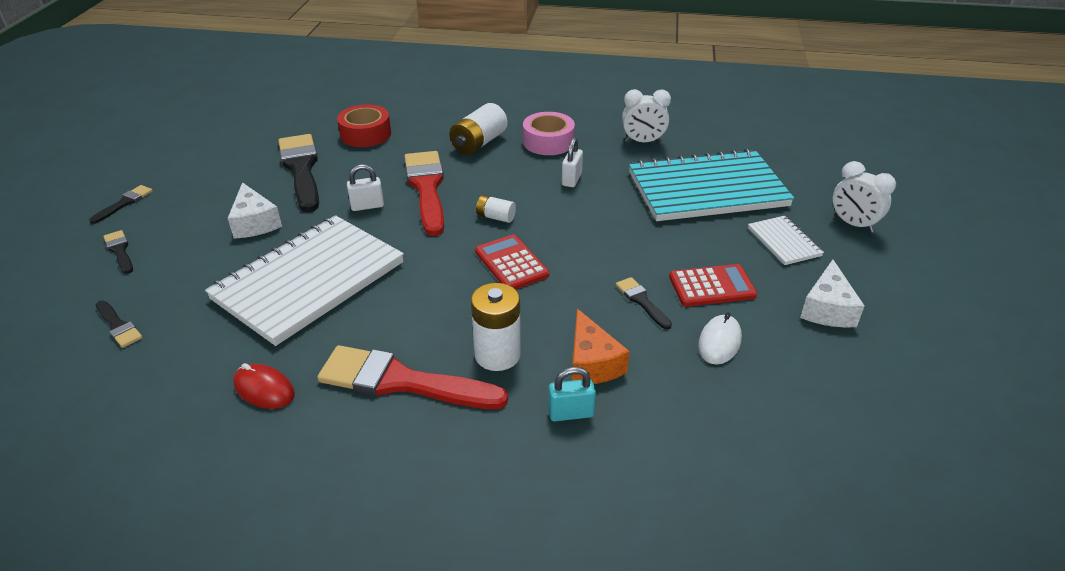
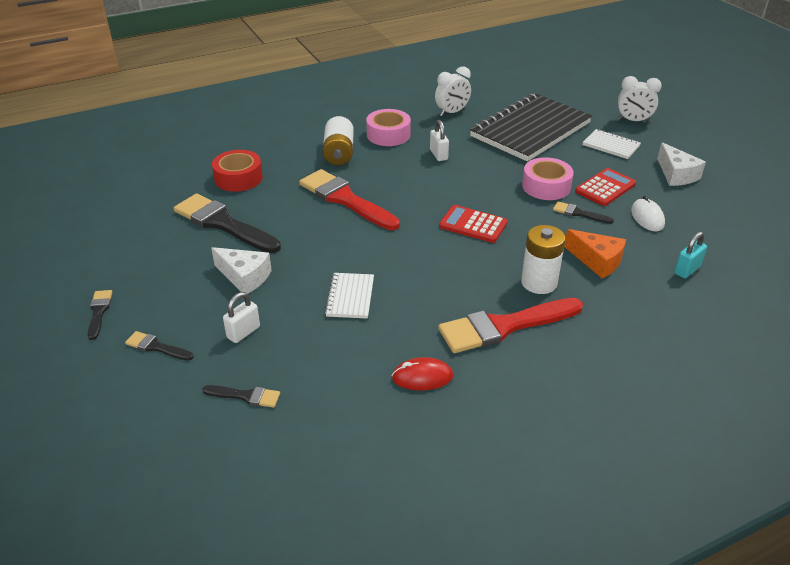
camera: 35 degrees left, 0 degrees up
white notebook [205,215,404,346] -> white notebook [324,273,374,319], size x0.44
white padlock [347,164,384,211] -> white padlock moved to [223,292,260,343]
white battery [476,195,516,223] -> none
turquoise padlock [548,367,596,421] -> turquoise padlock moved to [674,231,707,278]
turquoise notebook [629,149,794,221] -> black notebook [470,93,592,161]
none -> pink tape [522,157,574,200]

